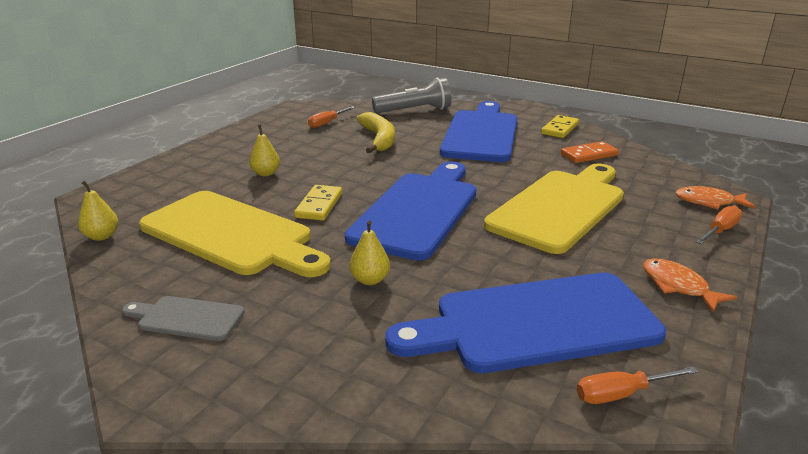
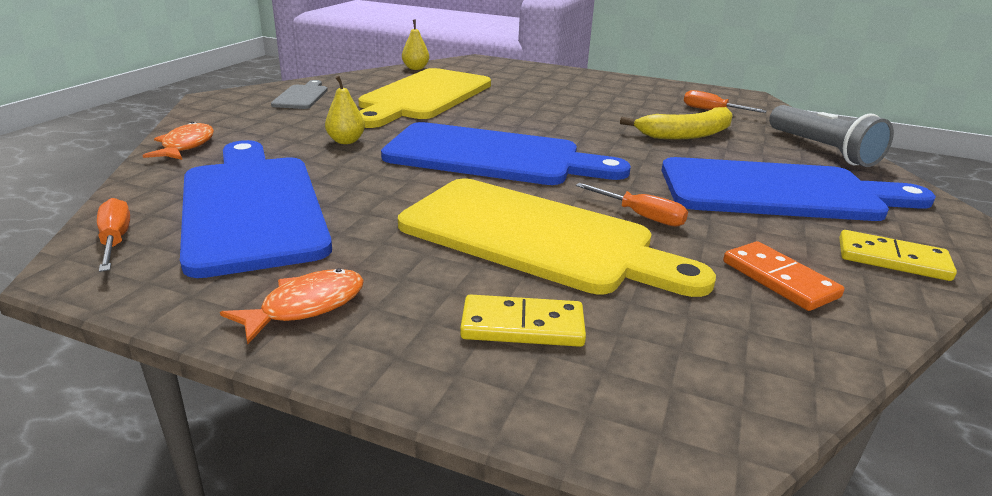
camera: 80 degrees right, 0 degrees up
yellow pear [249,125,280,176] -> none
yellow domino [294,185,342,221] -> yellow domino moved to [460,294,586,347]
orange fish [676,186,755,209] -> orange fish moved to [142,122,214,160]
orange screwdriver [696,206,742,244] -> orange screwdriver moved to [576,183,688,227]

